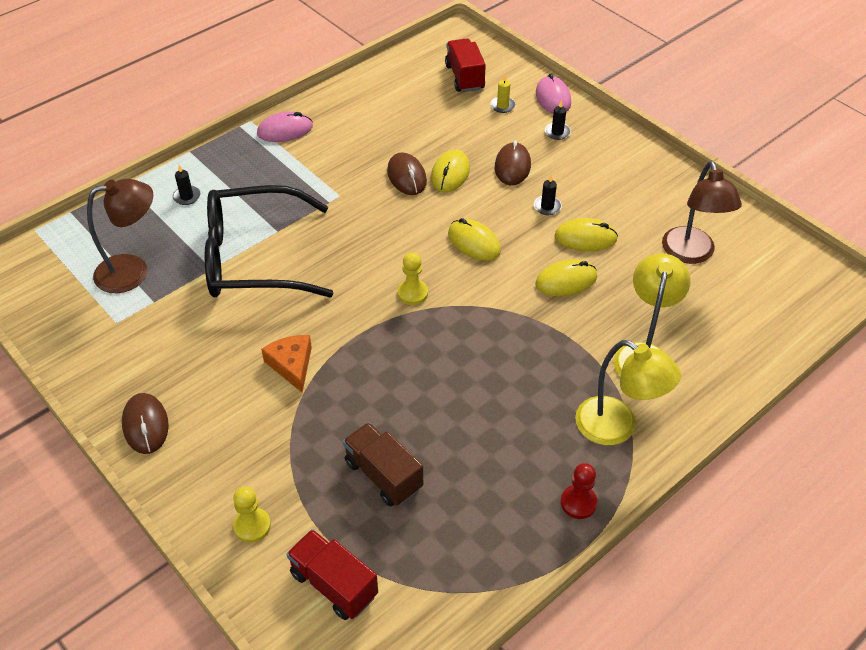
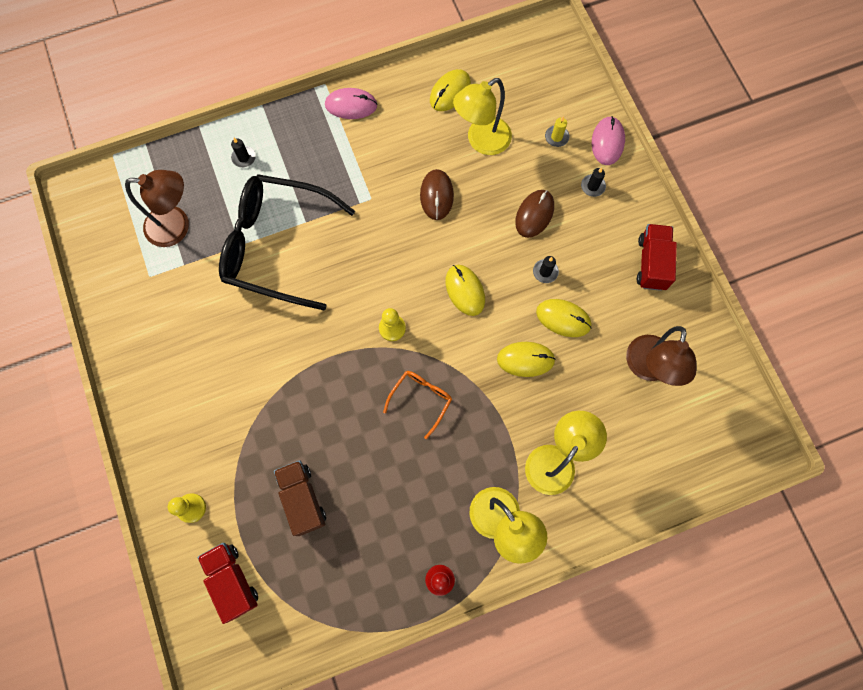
camera: 20 degrees right, 25 degrees up
brown mouse [122,393,169,454] -> none
orange cheese [261,335,312,392] -> none
yellow mouse [431,150,470,192] -> yellow mouse moved to [430,69,471,111]
red truck [445,38,486,92] -> red truck moved to [637,224,677,291]
none -> orange glasses [383,371,452,439]
none -> yellow lamp [453,78,512,155]

